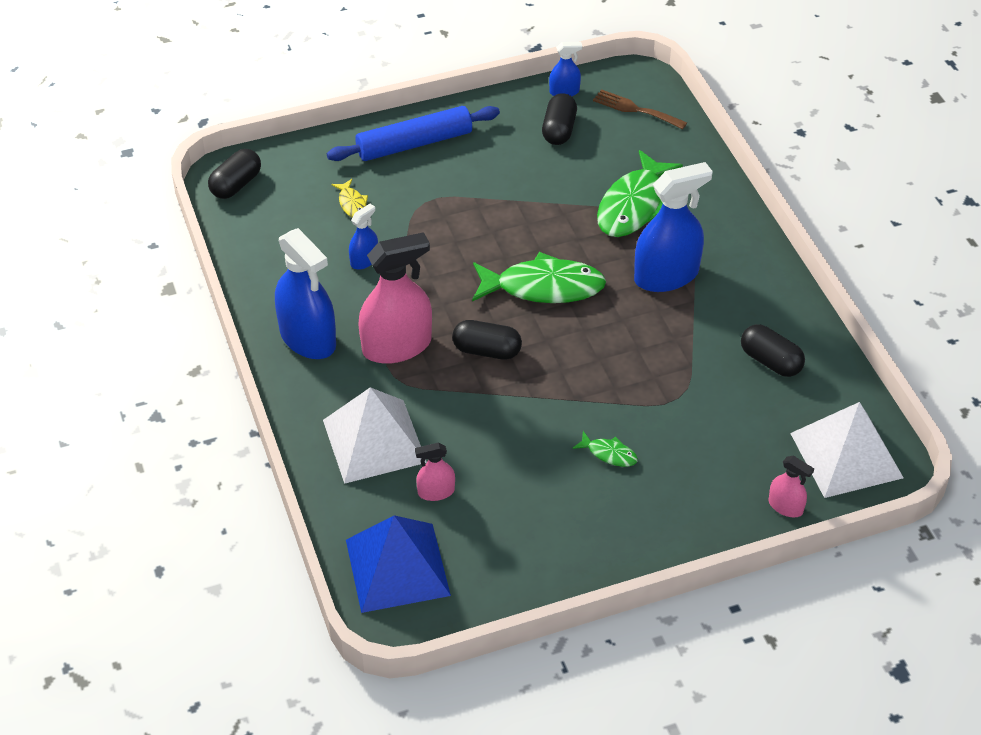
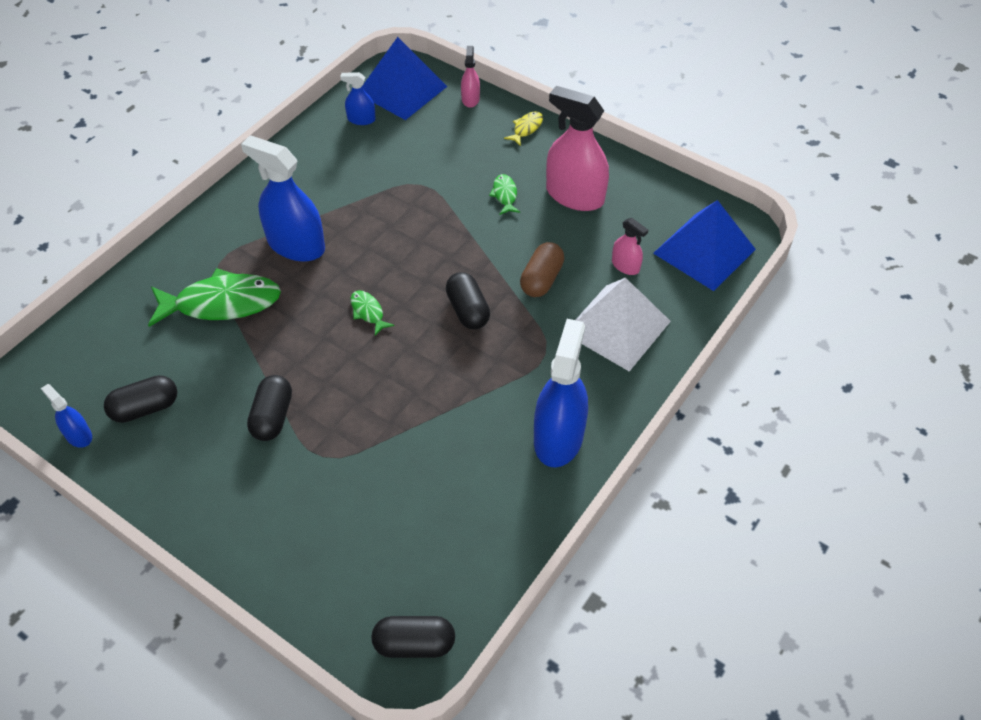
camera: 125 degrees left, 5 degrees up
blue rolling pin [327,106,500,161] -> none
yellow fish [332,179,368,218] -> yellow fish moved to [504,111,543,146]
blue spray bottle [349,204,378,270] -> blue spray bottle moved to [340,72,376,125]
pink spray bottle [358,232,432,364] -> pink spray bottle moved to [546,86,609,211]
green fish [472,252,606,303] -> green fish [351,290,394,335], size x0.45
brown fork [593,89,687,129] -> none
black capsule [741,324,805,377] -> black capsule moved to [247,375,292,441]
white pyramid [790,402,904,498] -> blue pyramid [362,37,448,120]
none -> brown capsule [520,242,564,297]

